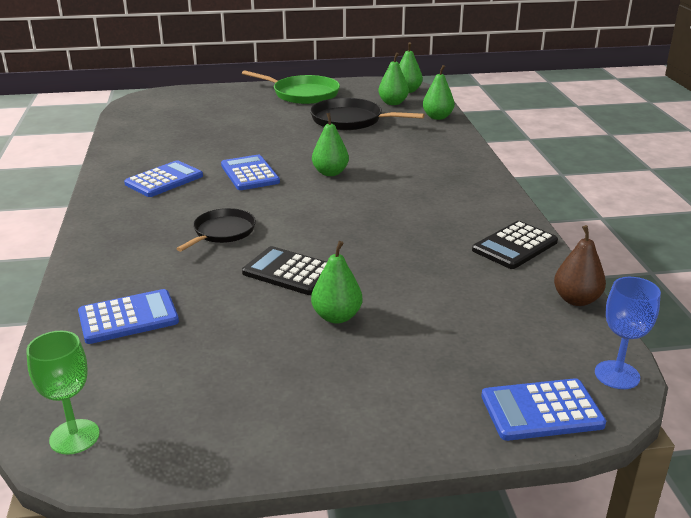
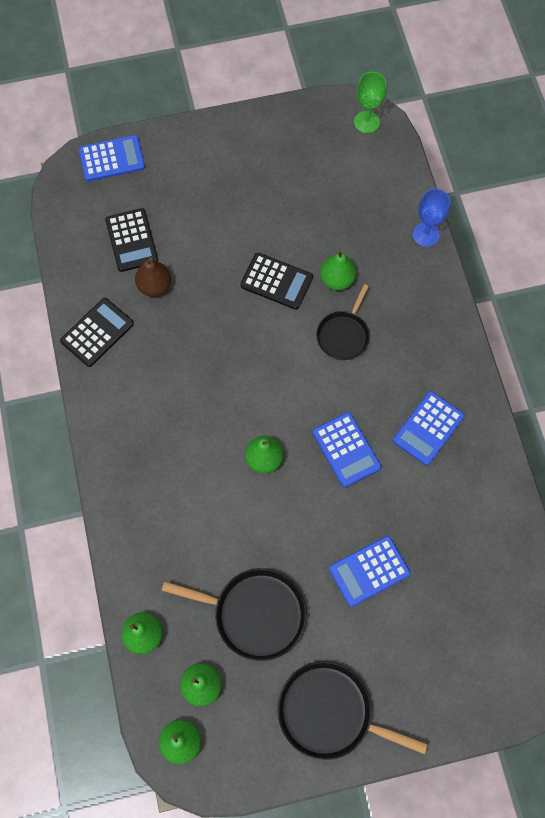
camera: 175 degrees right, 40 degrees up
blue calculator [78,289,179,344] -> blue calculator moved to [329,536,411,607]
green pan [242,70,340,104] -> black pan [277,661,428,760]
green pear [311,241,362,324] -> green pear moved to [320,250,356,290]
brown pear [554,225,606,306] -> brown pear moved to [135,257,171,297]
blue goblet [595,277,661,389] -> blue goblet moved to [413,189,450,247]
none -> black calculator [105,208,158,272]

